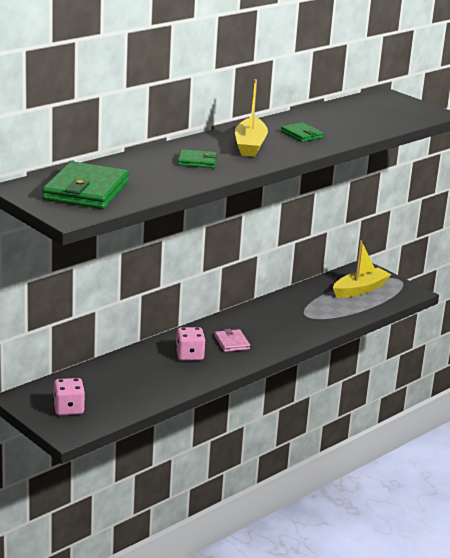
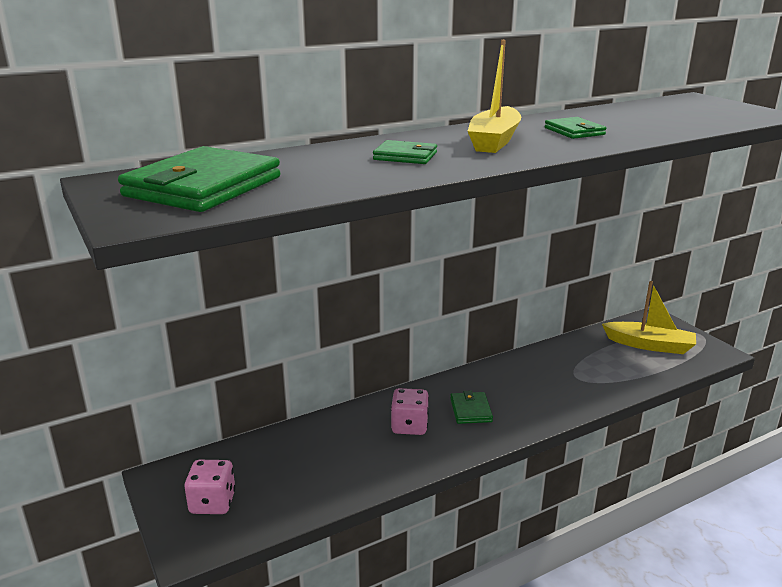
camera: 15 degrees right, 0 degrees up
pink wallet [215,329,250,352] -> green wallet [450,391,493,424]
yellow boat [333,240,392,298] -> yellow boat turned 45 degrees clockwise [602,281,696,354]

